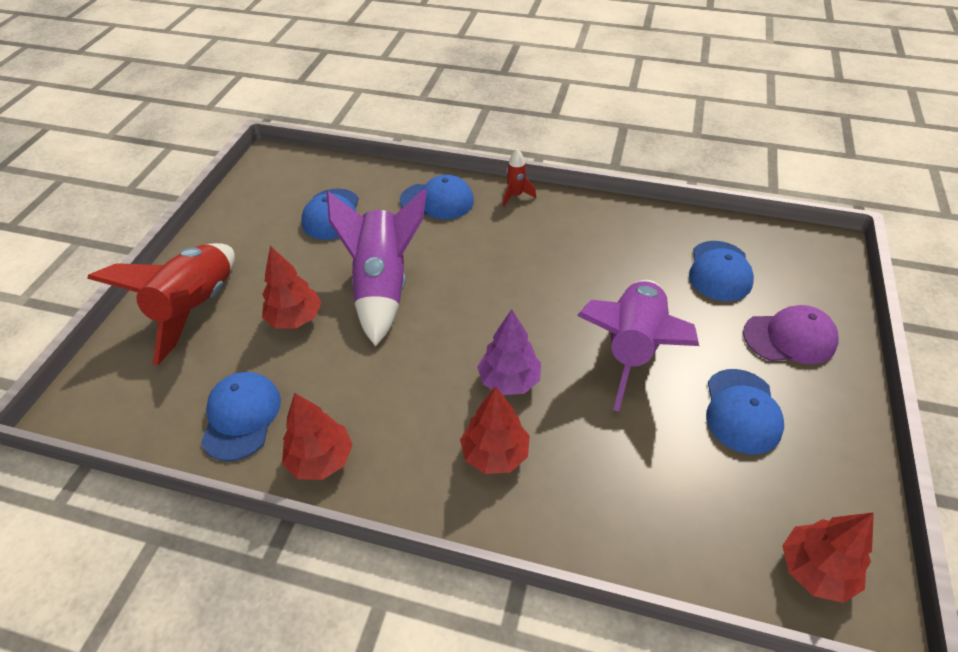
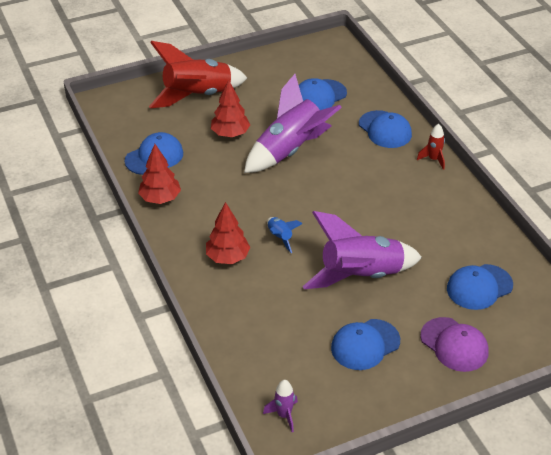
camera: 50 degrees right, 5 degrees down
purple tree [477,309,541,395] -> blue rocket [267,217,303,253]
red tree [782,512,874,603] -> purple rocket [263,380,298,432]

